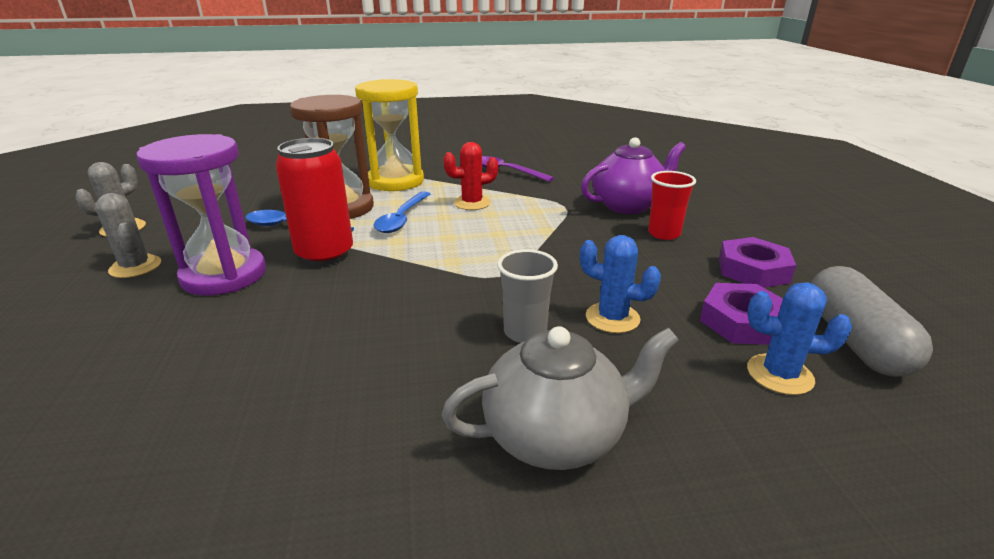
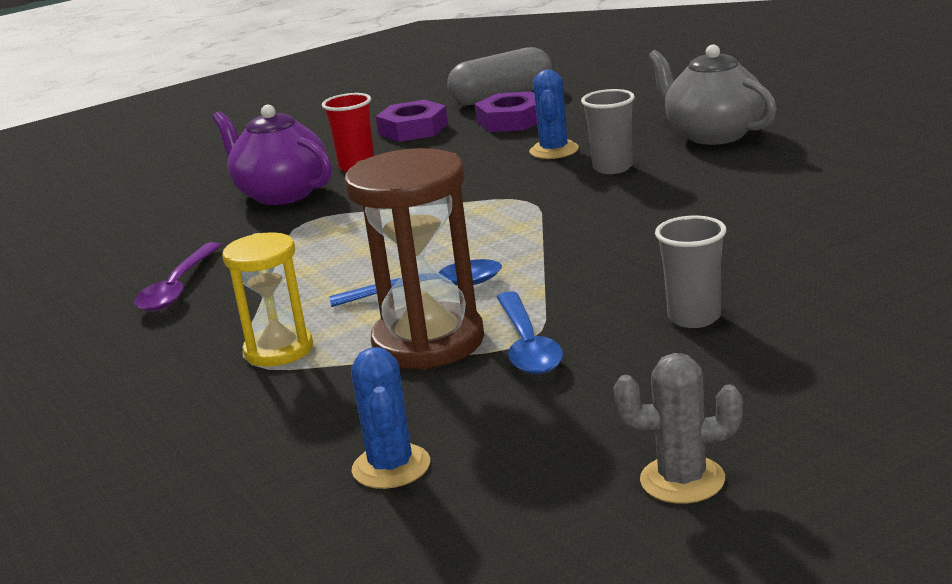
camera: 110 degrees left, 5 degrees down
grey cactus [95,193,161,278] -> none
purple hourglass [136,134,266,296] -> grey cup [655,216,726,328]
red can [276,138,353,266] -> none
yellow hourglass [355,79,424,191] -> yellow hourglass [222,232,313,366], size x0.62
red cactus [443,142,498,210] -> none
blue cactus [747,282,852,395] -> blue cactus moved to [351,347,430,489]

